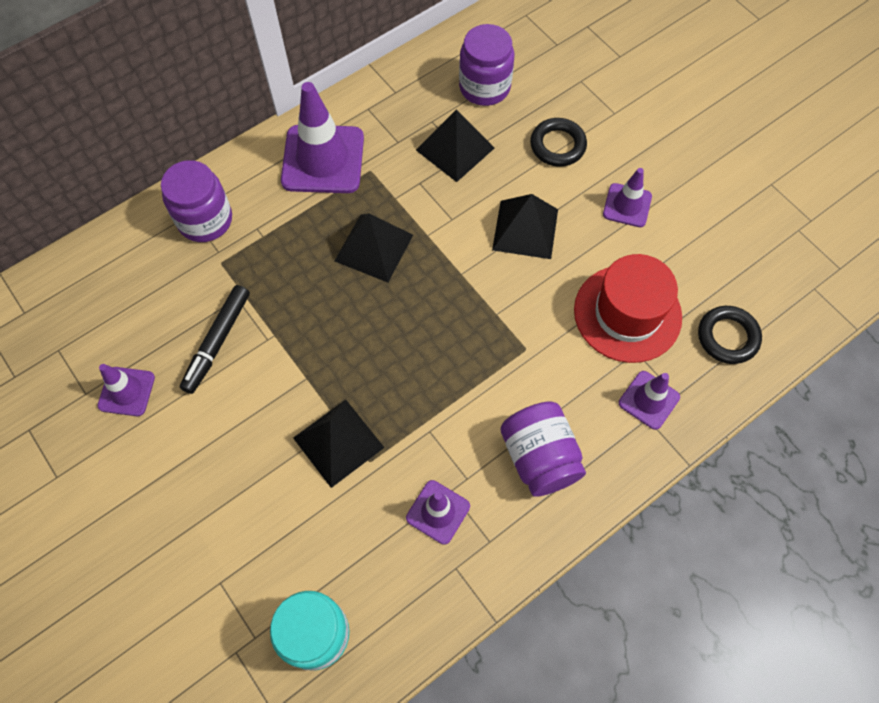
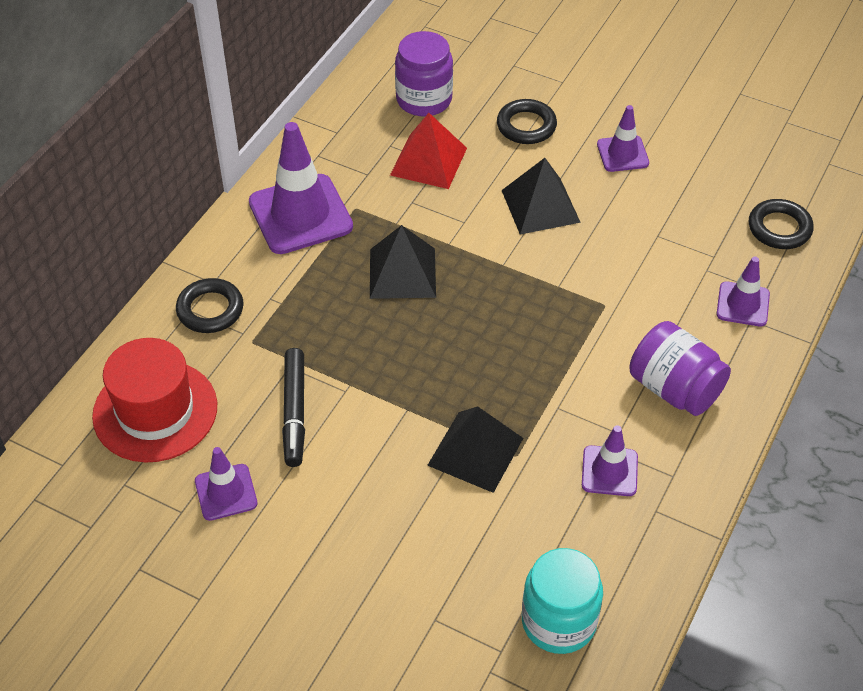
camera: 25 degrees left, 15 degrees down
purple jar [161,160,232,242] -> black ring [176,278,243,333]
black pyramid [416,109,494,182] -> red pyramid [390,113,467,189]
red hat [574,254,682,363] -> red hat moved to [92,338,217,463]

